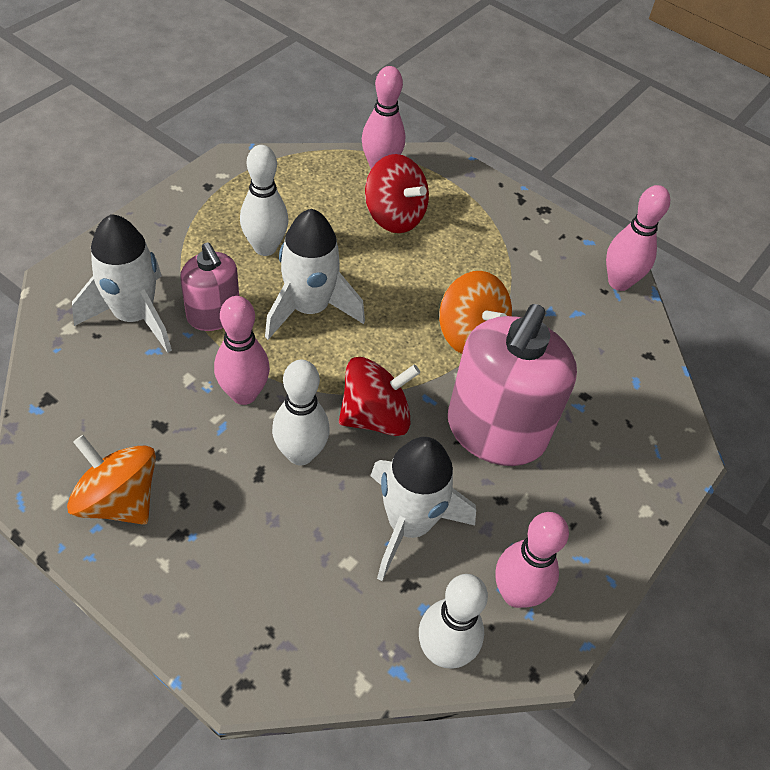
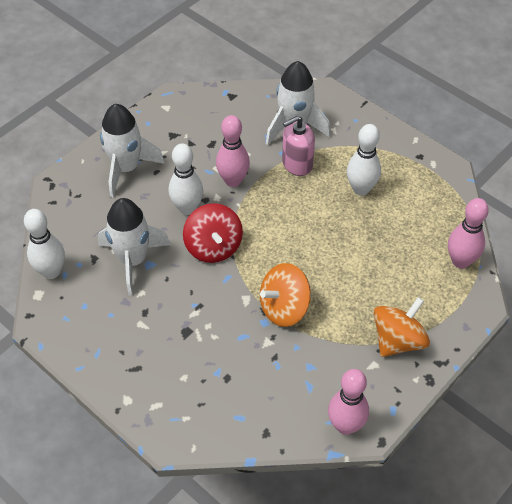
camera: 100 degrees right, 0 degrees up
orange spinning top [67,435,156,525] -> orange spinning top moved to [374,297,430,357]
white rocket [265,209,365,340] -> white rocket moved to [100,104,165,197]
red spinning top [365,154,429,233] -> none
pink soap dispenser [448,304,577,466] -> none
pink bowling pin [495,512,569,608] -> none

